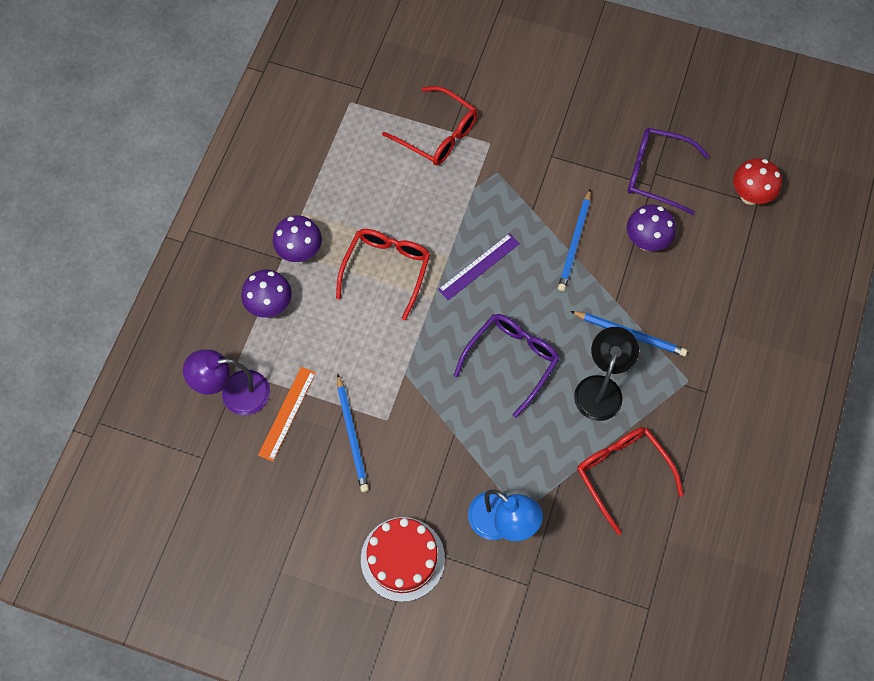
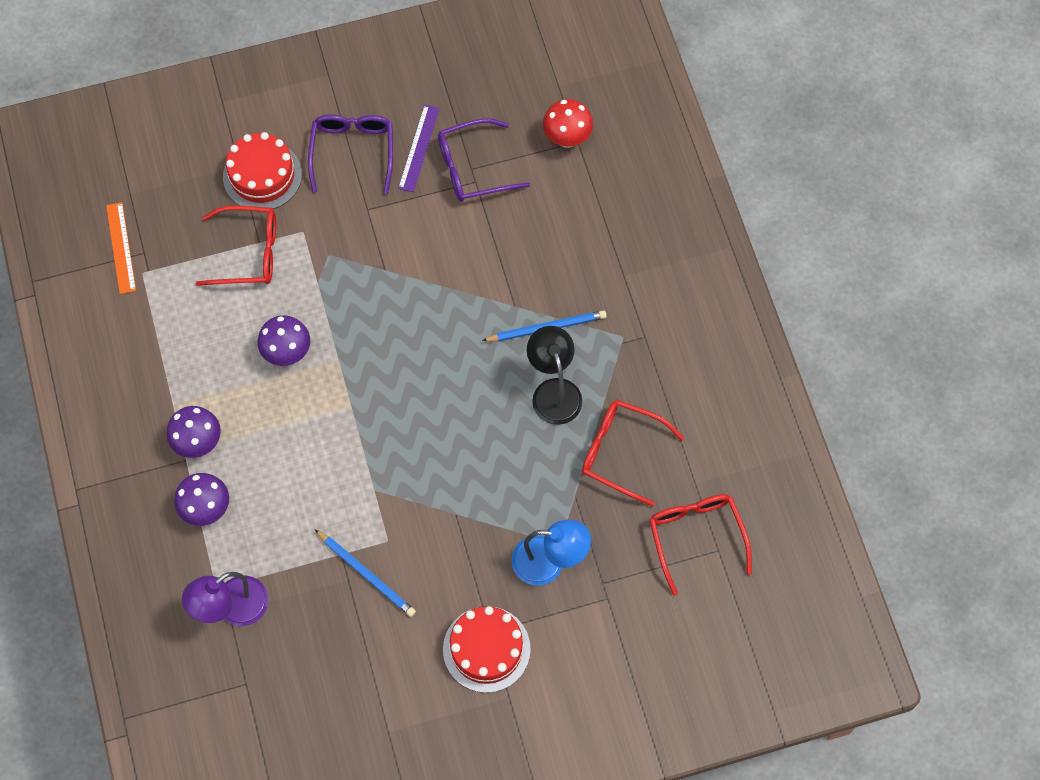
camera: 35 degrees left, 0 degrees up
orange ruler [258,367,316,461] -> orange ruler moved to [106,202,136,294]
red glasses [336,229,430,321] -> red glasses moved to [649,494,752,596]
purple ruler [438,233,520,300] -> purple ruler moved to [398,105,440,192]
purple glasses [454,314,560,418] -> purple glasses moved to [308,114,393,194]
blue pencil [558,189,591,292] -> none
purple mushroom [627,204,676,251] -> purple mushroom moved to [258,315,310,366]
none -> red cake [223,132,302,209]

